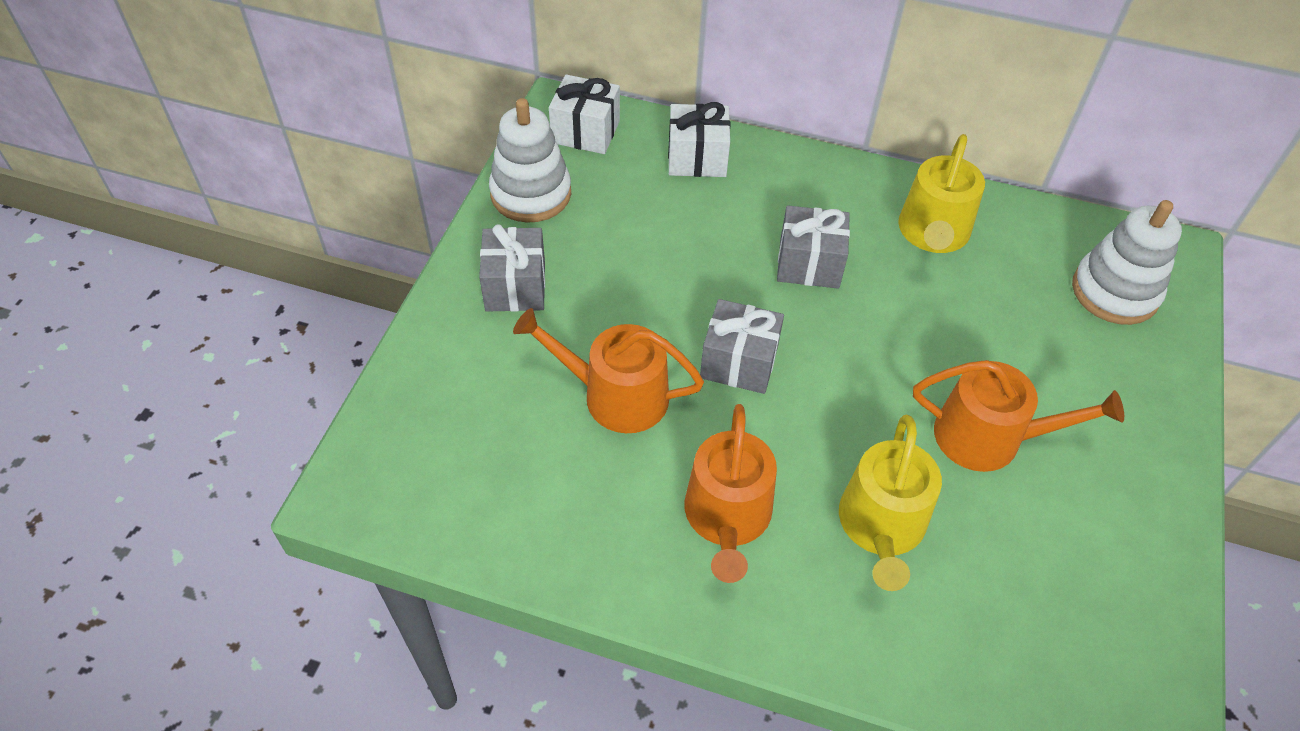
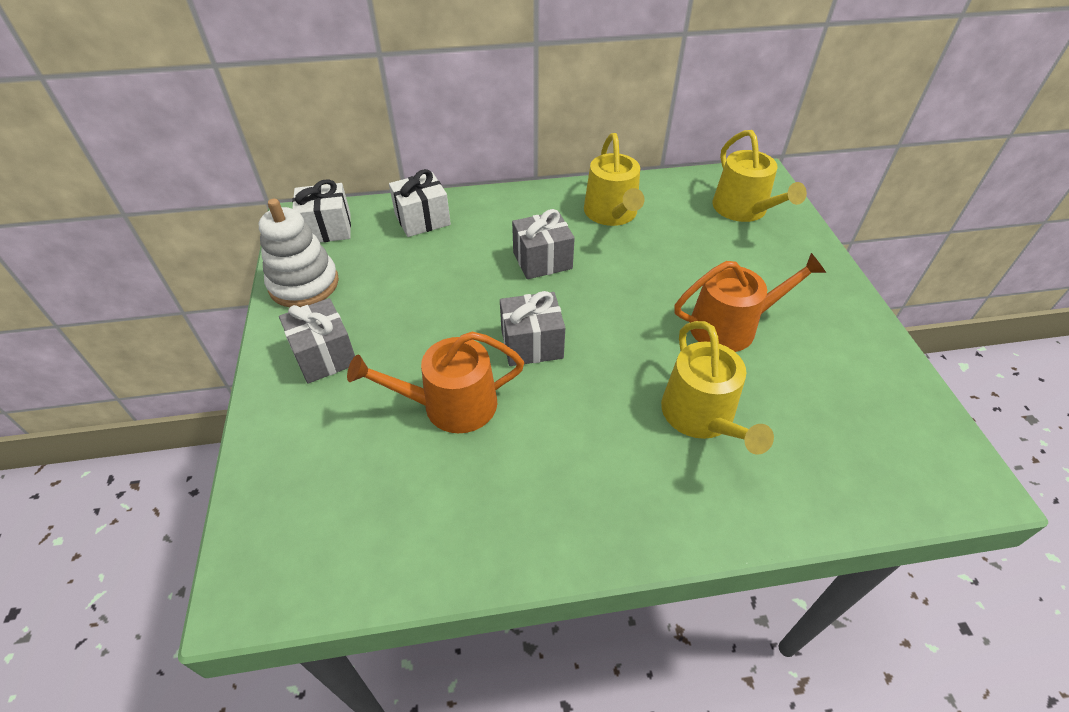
camera: 25 degrees left, 5 degrees down
orange watering can [684,404,777,583] -> none
white stacking toy [1072,200,1182,325] -> yellow watering can [712,130,807,222]

